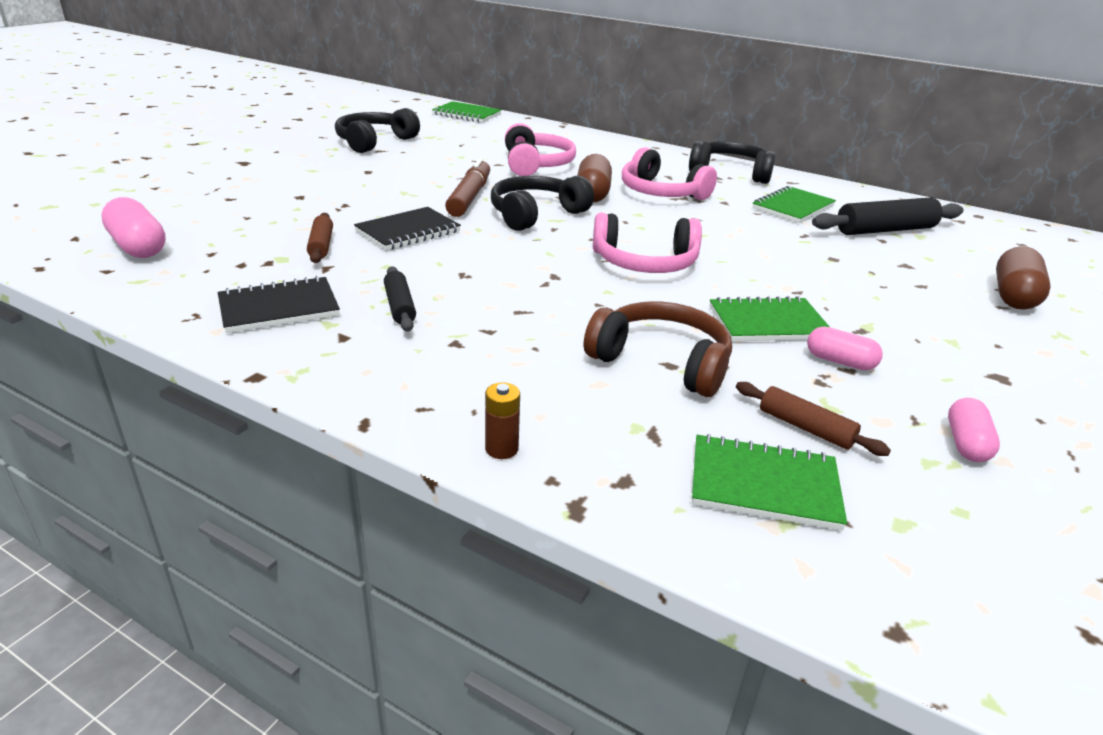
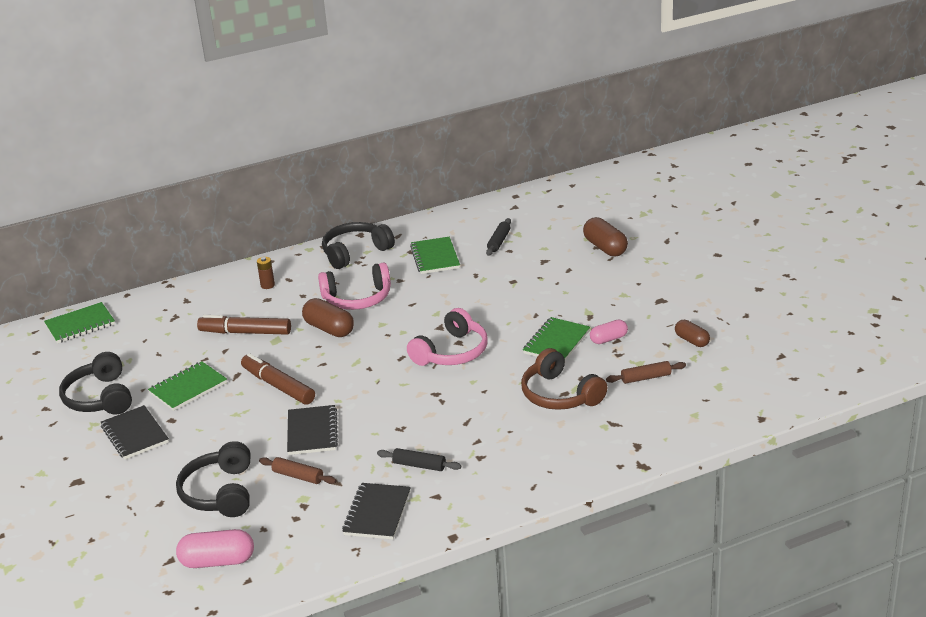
camera: 50 degrees left, 0 degrees up
brown battery [485,382,520,459] -> brown battery moved to [257,257,275,289]
black headphones [491,175,594,231] -> black headphones moved to [176,441,250,517]
pink headphones [505,123,576,176] -> brown marker [197,315,291,335]
brown headphones [584,301,732,397] -> brown headphones turned 105 degrees counterclockwise [521,348,607,410]
green notebook [692,434,847,531] -> green notebook moved to [148,361,227,411]
black rolling pin [812,197,963,235] -> black rolling pin [486,218,511,256], size x0.57
pink capsule [948,398,1000,462] -> brown capsule [675,320,710,347]
none -> black notebook [101,405,169,459]

